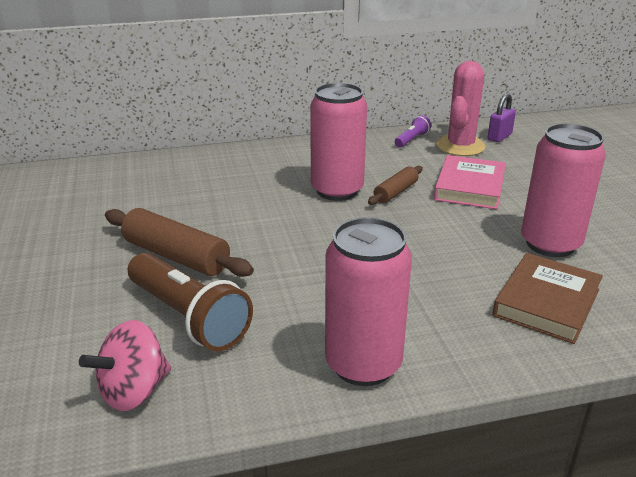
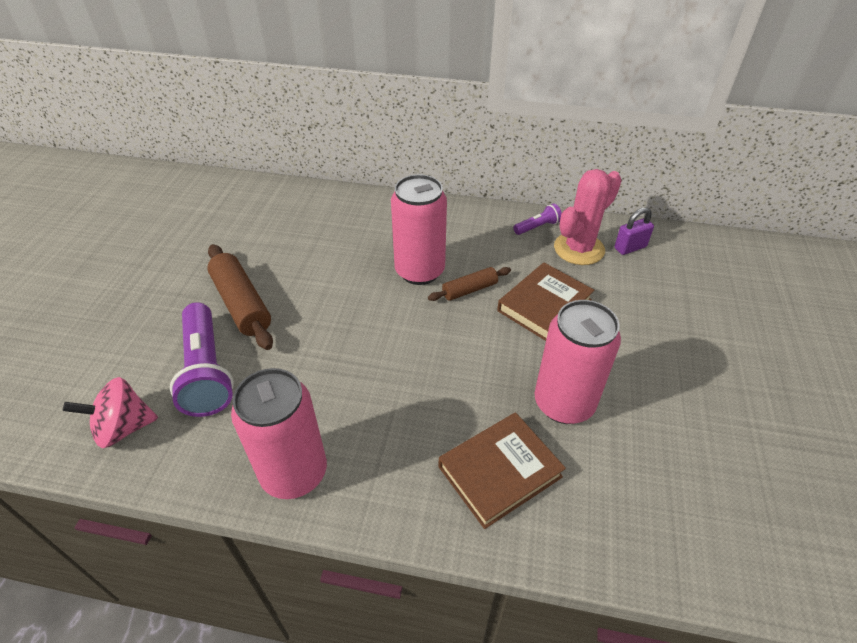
camera: 25 degrees right, 15 degrees up
brown flashlight [128,253,253,351] -> purple flashlight [170,302,234,417]
pink book [434,155,506,209] -> brown book [497,263,594,341]

